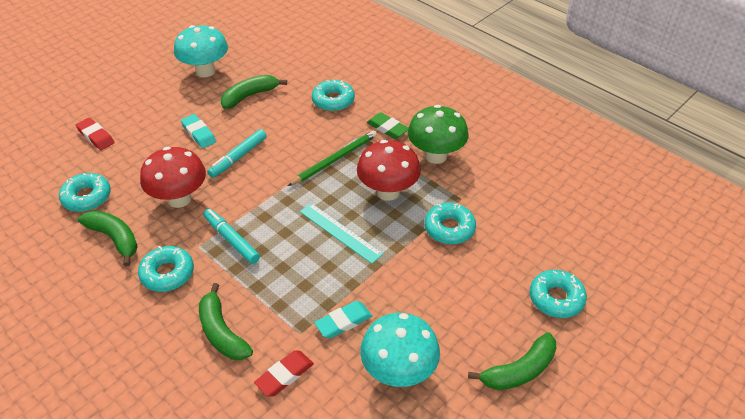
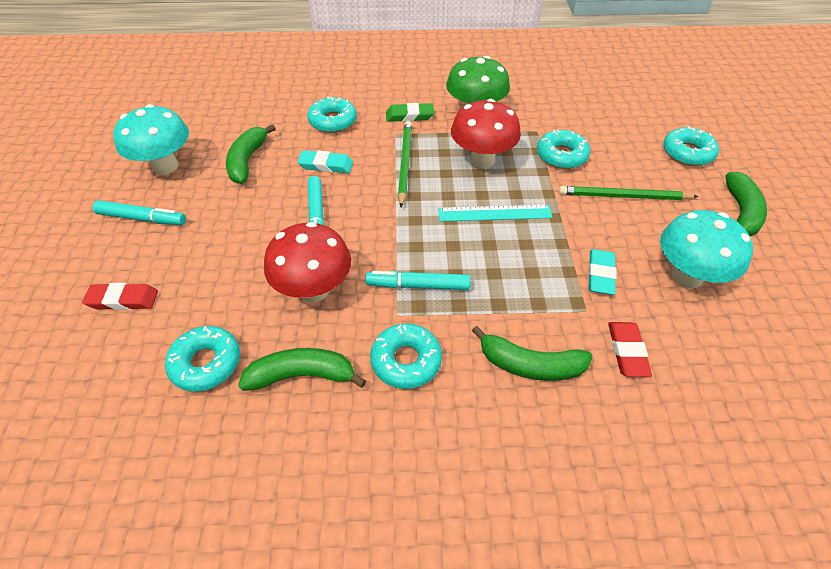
camera: 45 degrees left, 5 degrees up
turquoise eraser [181,114,216,148] -> turquoise eraser moved to [298,150,353,173]
none -> turquoise marker [92,200,186,225]
none -> green pencil [559,186,699,200]

